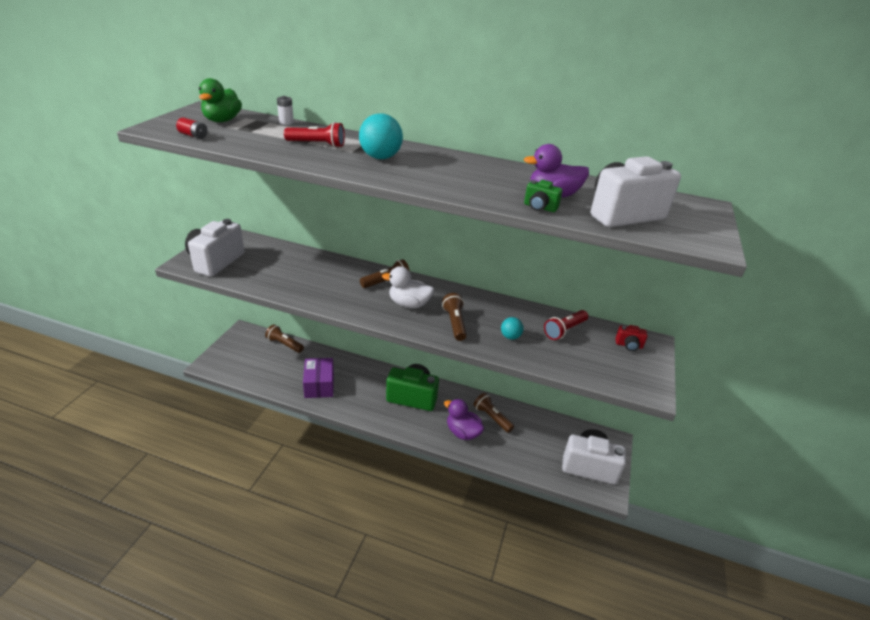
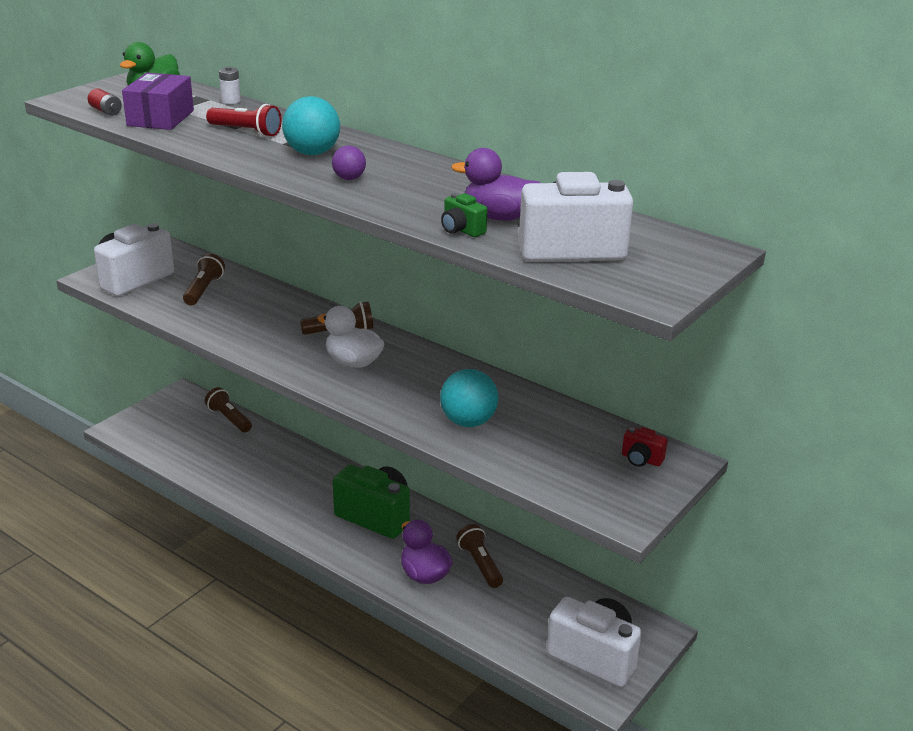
camera: 20 degrees right, 5 degrees down
purple box [303,358,334,398] -> purple box moved to [122,73,194,130]
brown flashlight [442,293,467,341] -> brown flashlight moved to [183,254,225,305]
turquoise ball [501,317,524,340] -> turquoise ball [440,369,499,427], size x1.77
red flashlight [544,310,588,340] -> none
none -> purple ball [332,146,366,180]

